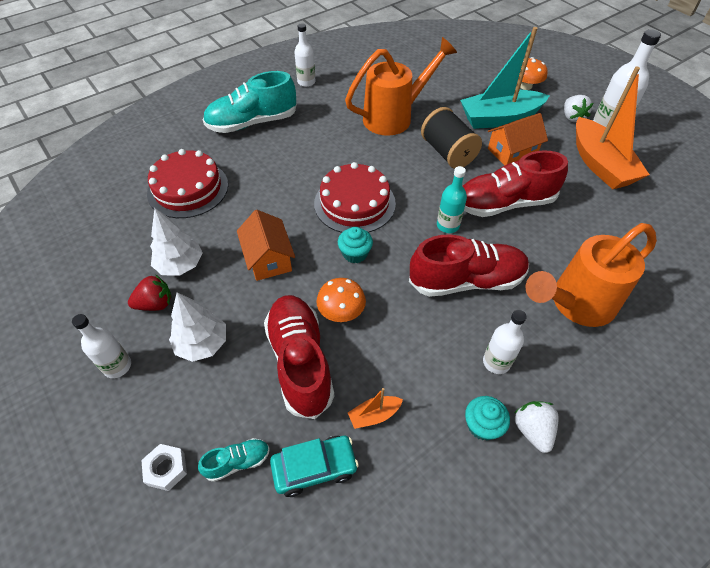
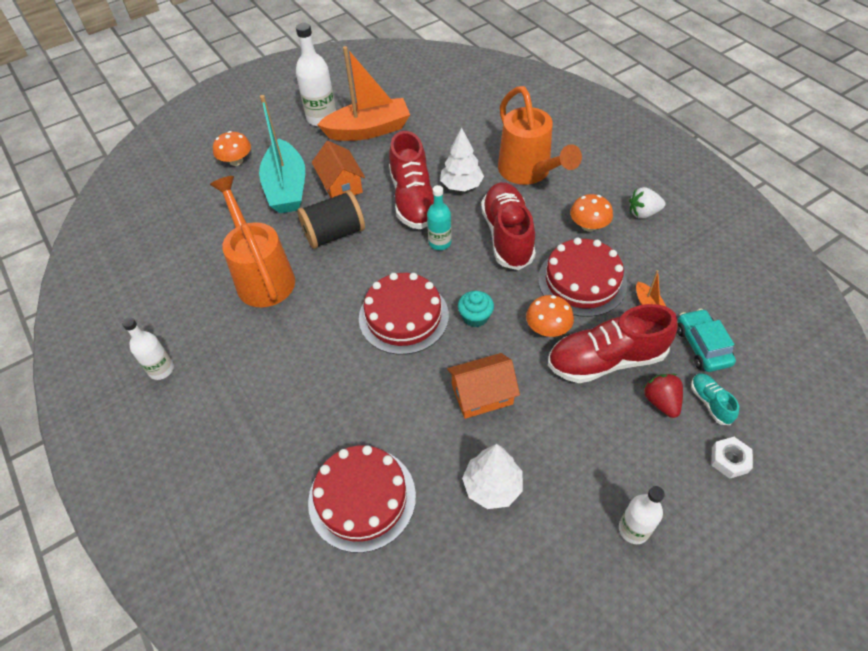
camera: 85 degrees left, 0 degrees up
red strawberry [128,274,172,311] -> red strawberry moved to [643,374,683,418]
white tree [169,292,226,362] -> white tree moved to [440,127,484,191]
turquoise shoe [203,71,297,133] -> none
turquoise cupcake [465,396,510,440] -> none
white bottle [483,310,527,374] -> orange mushroom [570,194,613,232]
white strawberry [564,95,593,122] -> none
none -> red cake [538,238,627,317]

